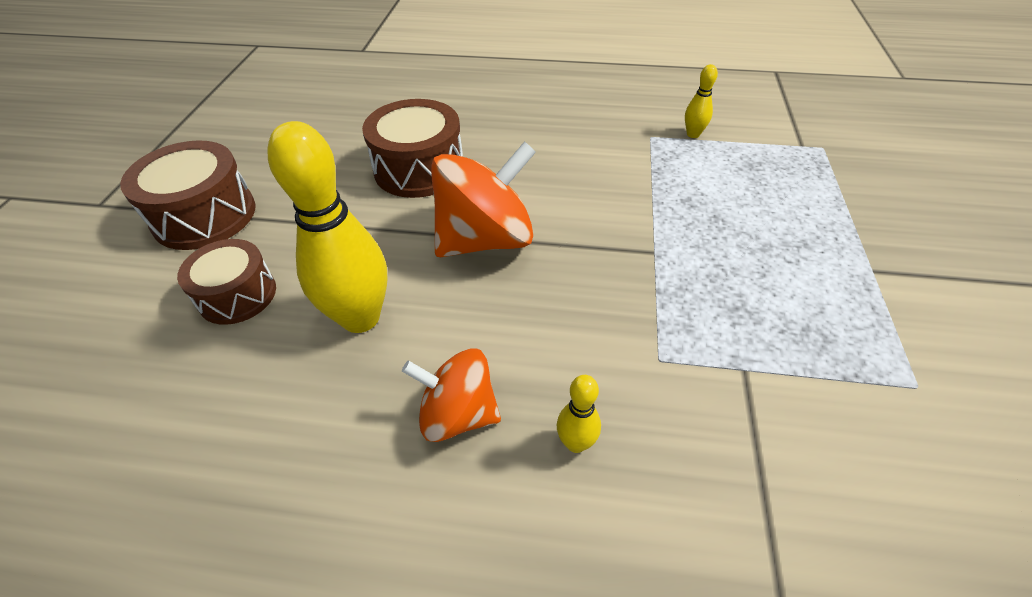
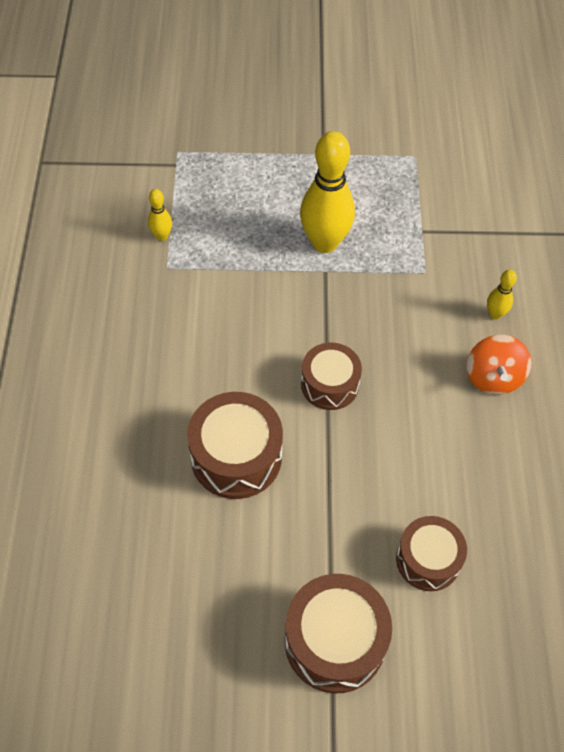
camera: 100 degrees left, 10 degrees up
yellow bowling pin [267,121,388,333] -> yellow bowling pin moved to [300,131,355,253]
orange spinning top [431,141,536,257] -> brown drum [301,343,362,410]

